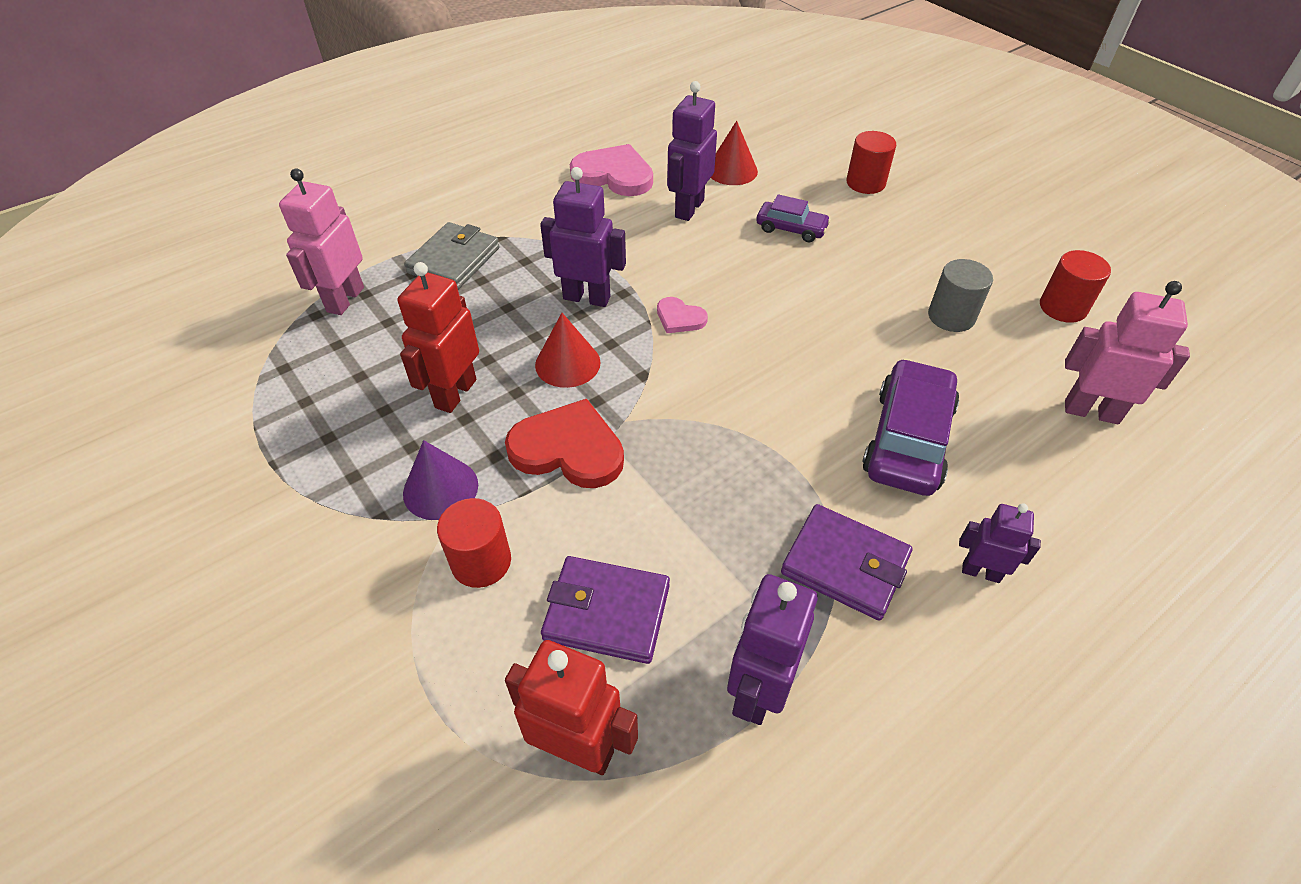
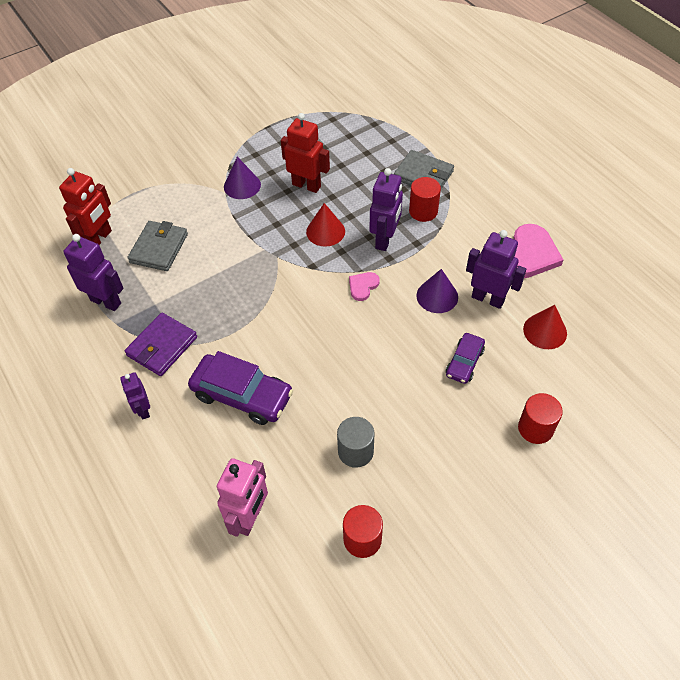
camera: 95 degrees right, 5 degrees up
pink robot [279,168,364,315] -> none
red cylinder [437,498,511,588] -> red cylinder moved to [409,177,441,222]
red heart [505,399,624,488] -> none
purple wallet [541,556,670,664] -> grey wallet [127,221,188,271]
purple robot [959,503,1041,583] -> purple robot turned 135 degrees clockwise [120,372,150,420]
none -> purple cone [416,269,458,313]

